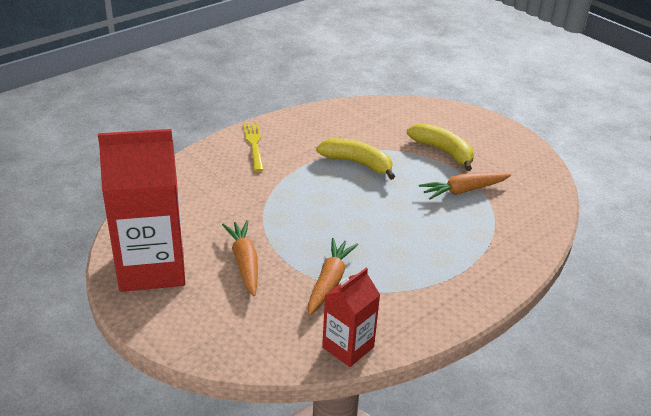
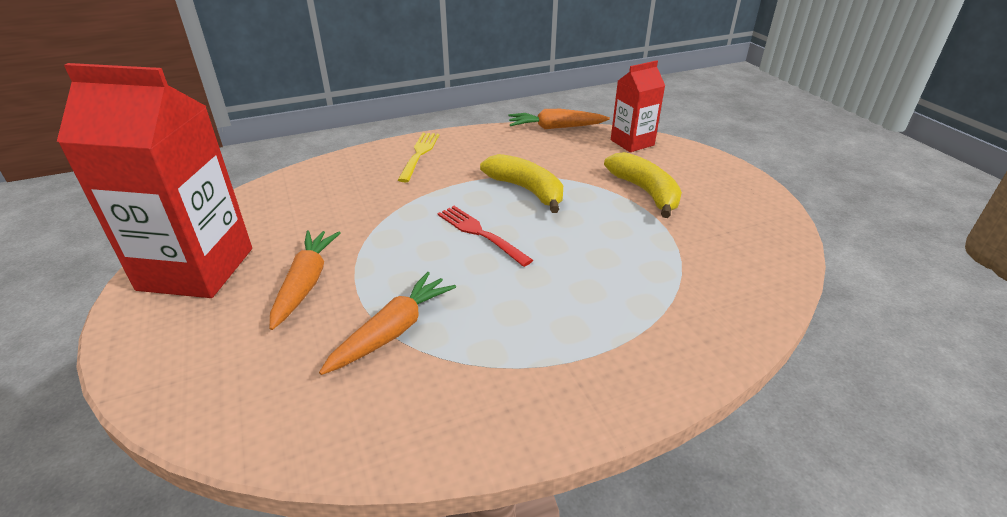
camera: 20 degrees right, 0 degrees up
red carton [322,268,380,367] -> red carton moved to [611,60,665,152]
orange carrot [419,172,511,200] -> orange carrot moved to [508,109,610,129]
none -> red fork [438,206,533,267]

